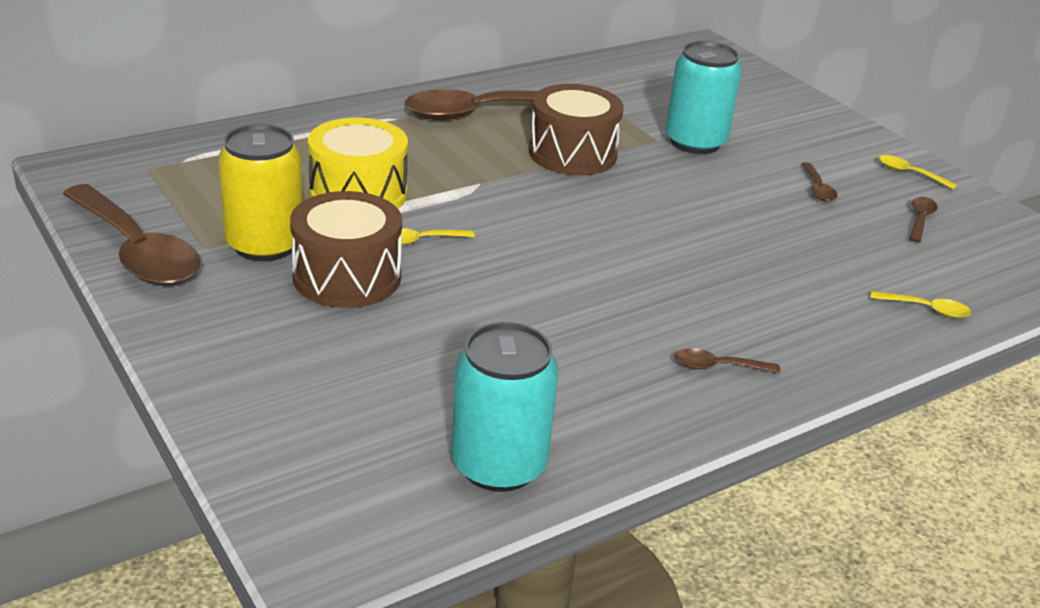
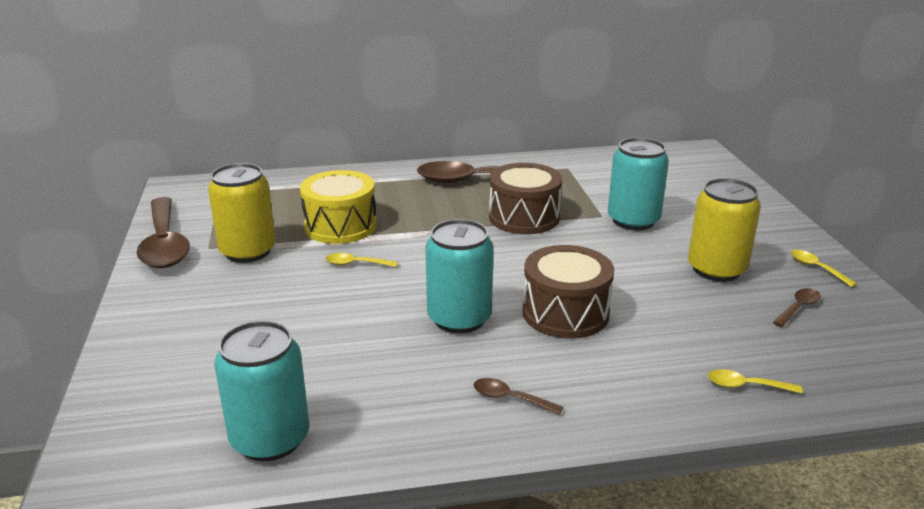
camera: 25 degrees right, 5 degrees down
brown drum [290,191,402,308] -> brown drum moved to [523,245,614,339]
brown spoon [801,162,837,202] -> yellow can [688,178,761,282]
yellow spoon [871,291,972,318] -> yellow spoon turned 150 degrees clockwise [708,369,803,394]
none -> turquoise can [425,219,493,334]

